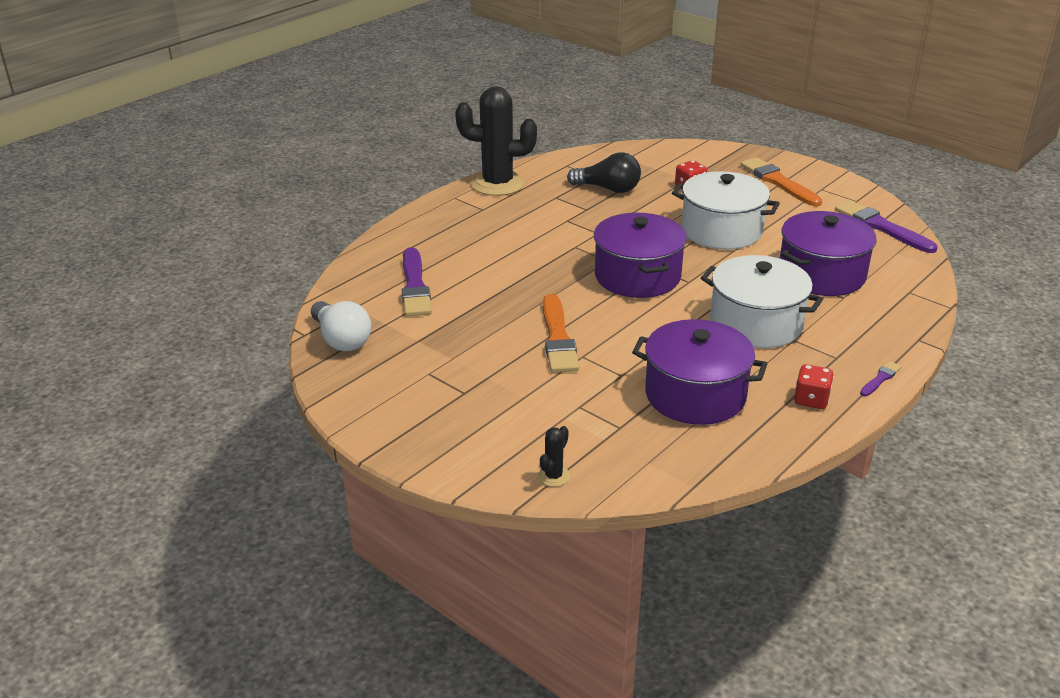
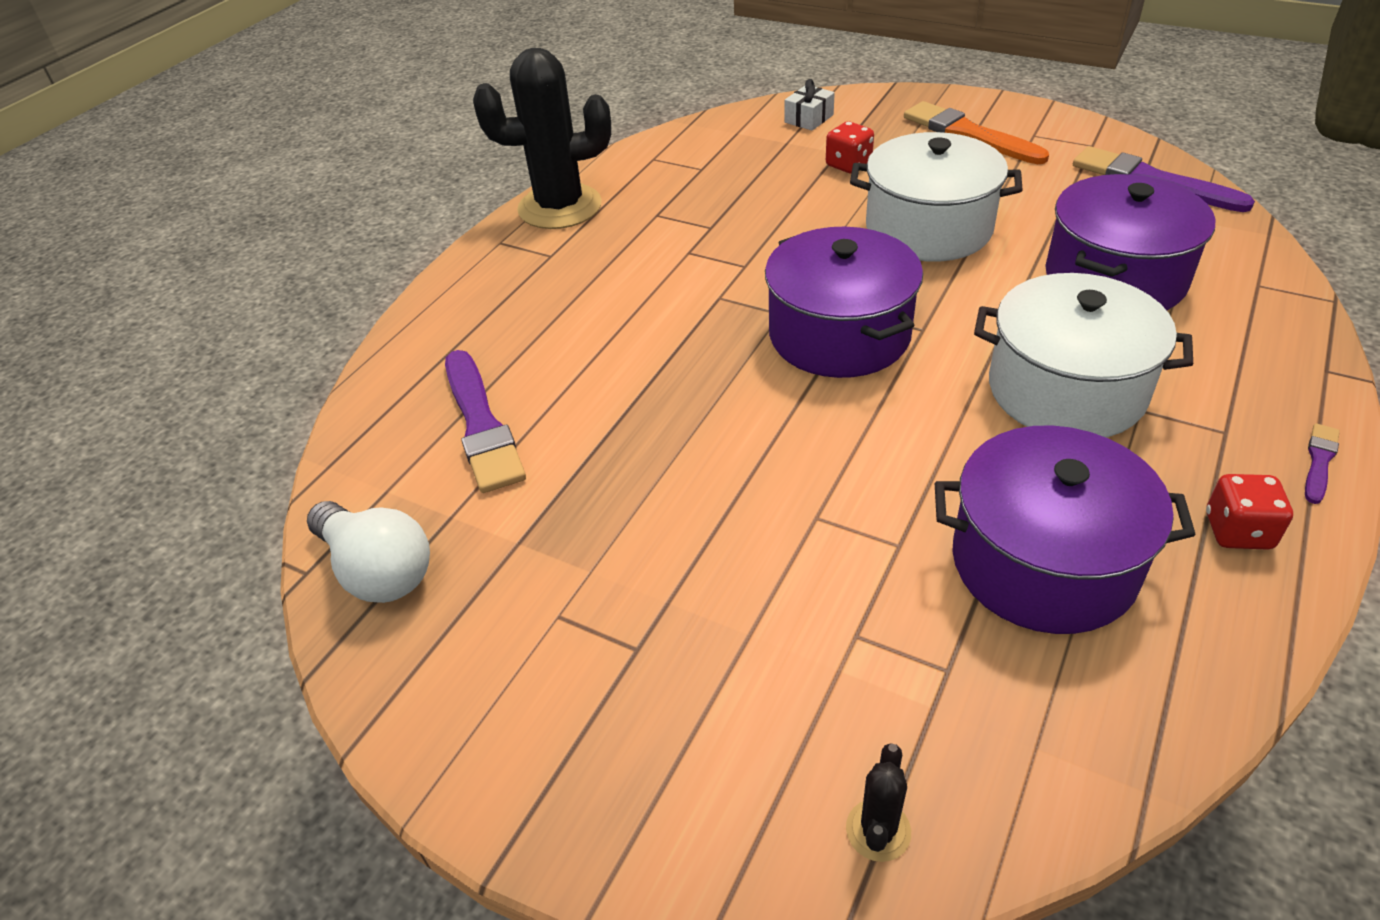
camera: 10 degrees left, 10 degrees up
orange brush [543,294,579,373] -> none
black light bulb [567,152,641,193] -> none
none -> white gift [784,79,835,131]

